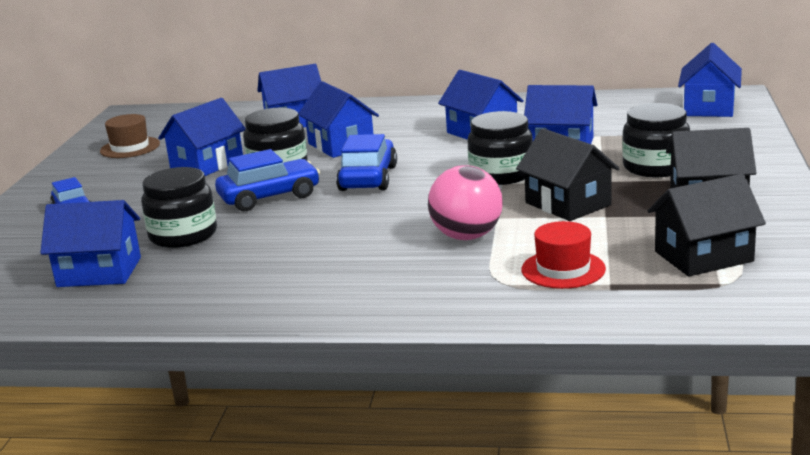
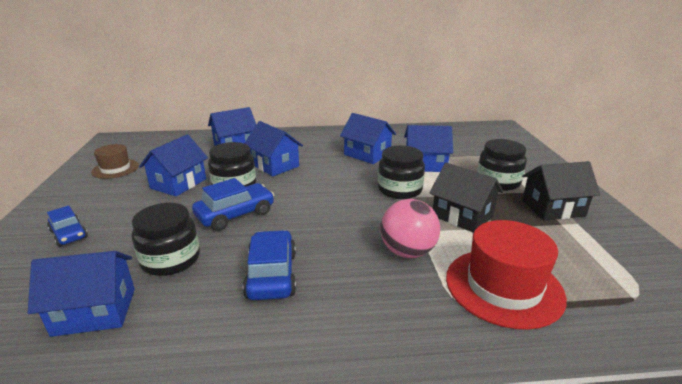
camera: 15 degrees left, 5 degrees up
blue car [336,134,397,191] -> blue car moved to [243,230,296,300]
red hat [522,221,606,289] -> red hat [446,220,567,330], size x1.70
black house [647,174,766,276] -> none
blue house [678,43,742,117] -> none

